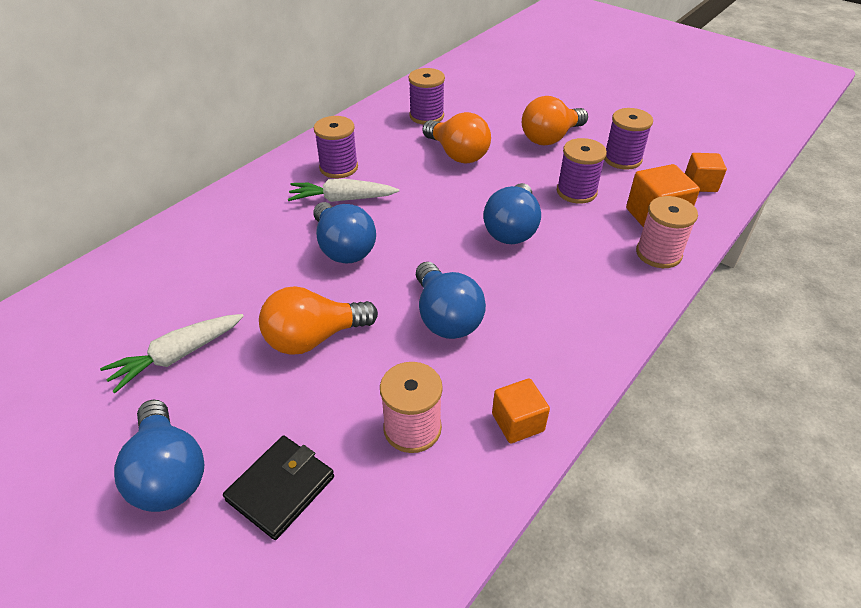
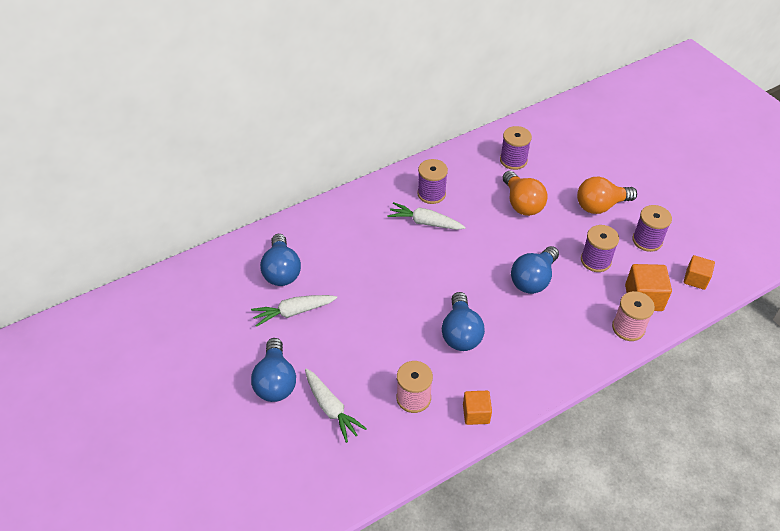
camera: 20 degrees right, 5 degrees up
black wallet [223,436,334,540] -> white carrot [305,369,367,443]
orange light bulb [259,286,378,355] -> none
blue light bulb [313,202,376,263] -> blue light bulb moved to [260,234,301,286]

